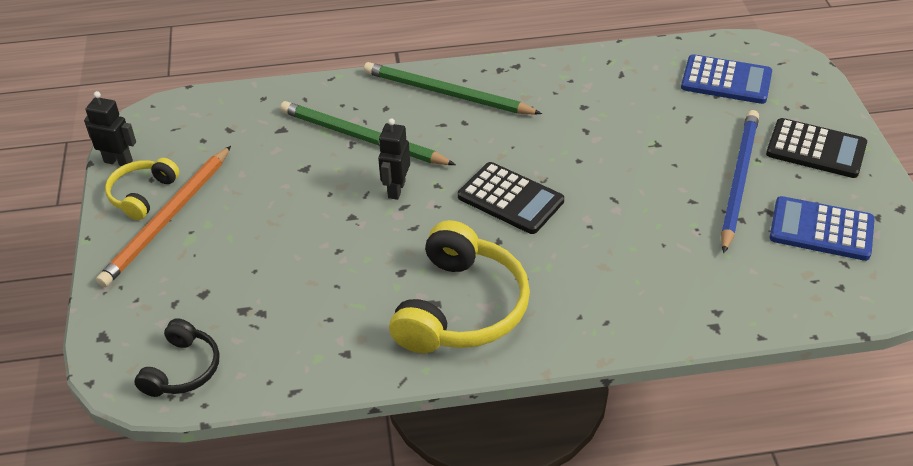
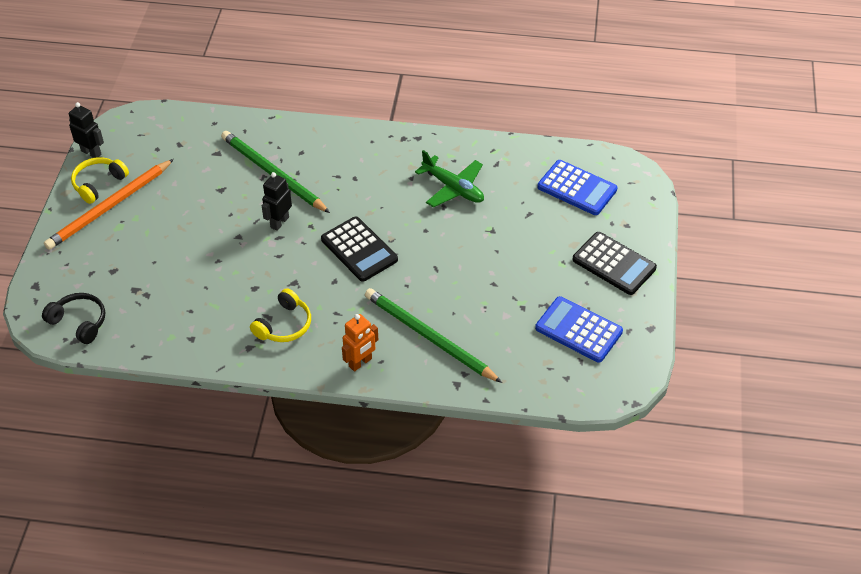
camera: 15 degrees right, 5 degrees up
black headphones [135,318,219,397] -> black headphones turned 90 degrees counterclockwise [42,293,105,344]
green pencil [364,62,542,115] -> green pencil moved to [365,288,502,383]
yellow headphones [389,220,530,353] -> yellow headphones [250,288,311,342], size x0.55
blue pencil [721,110,759,253] -> none
none -> orange robot [342,314,378,372]
none -> green plane [415,150,484,207]

